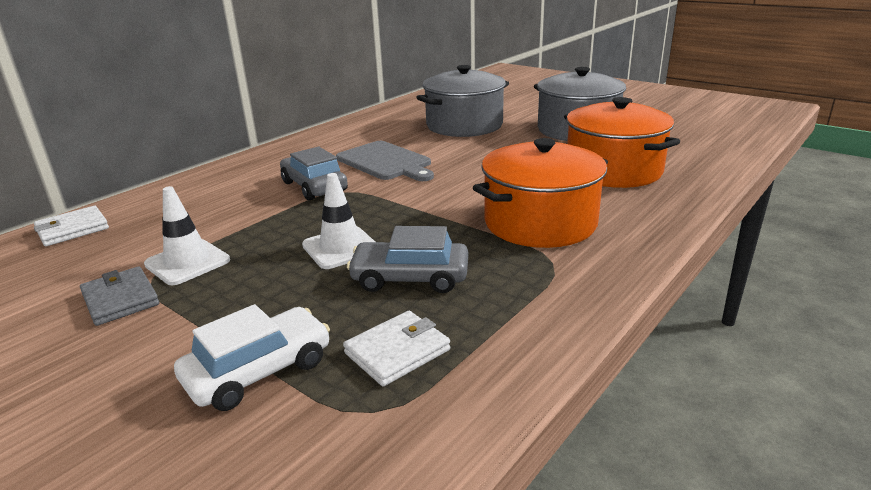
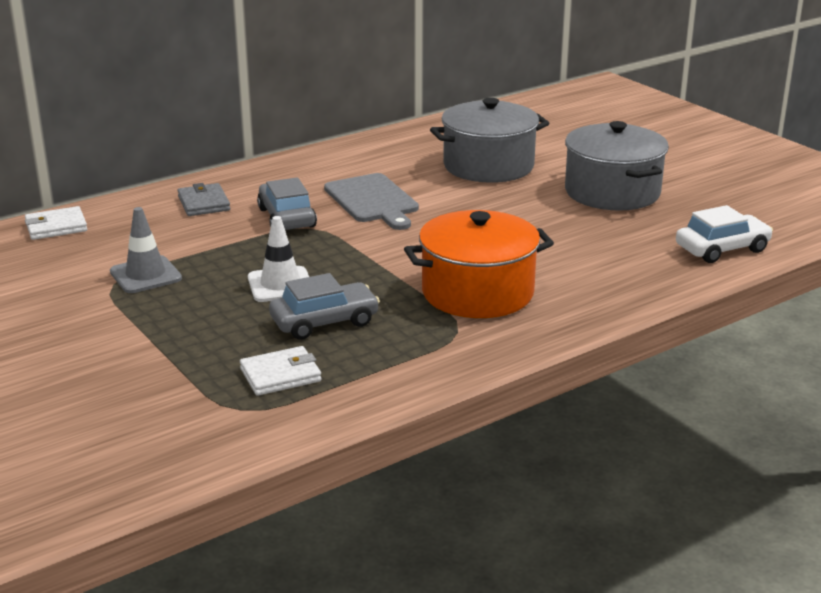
camera: 15 degrees right, 0 degrees up
grey wallet [80,266,159,326] -> grey wallet moved to [177,183,230,216]
white traffic cone [144,186,230,285] -> grey traffic cone [110,207,182,293]
white car [174,304,330,411] -> white car moved to [676,205,773,263]
grey car [347,226,468,293] -> grey car turned 135 degrees clockwise [269,273,380,340]
orange pot [564,97,680,188] -> none

